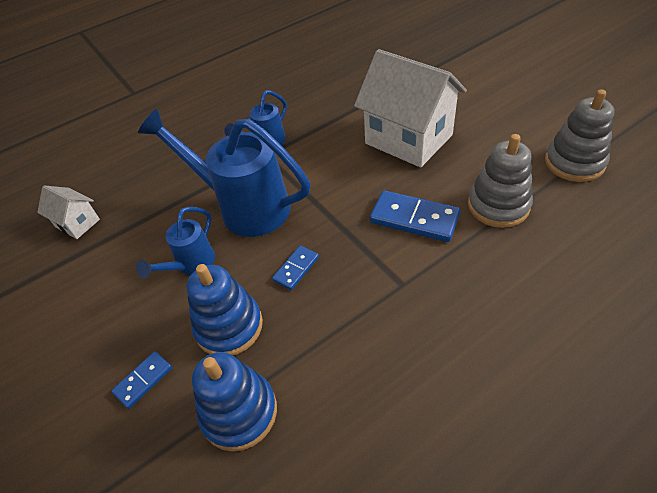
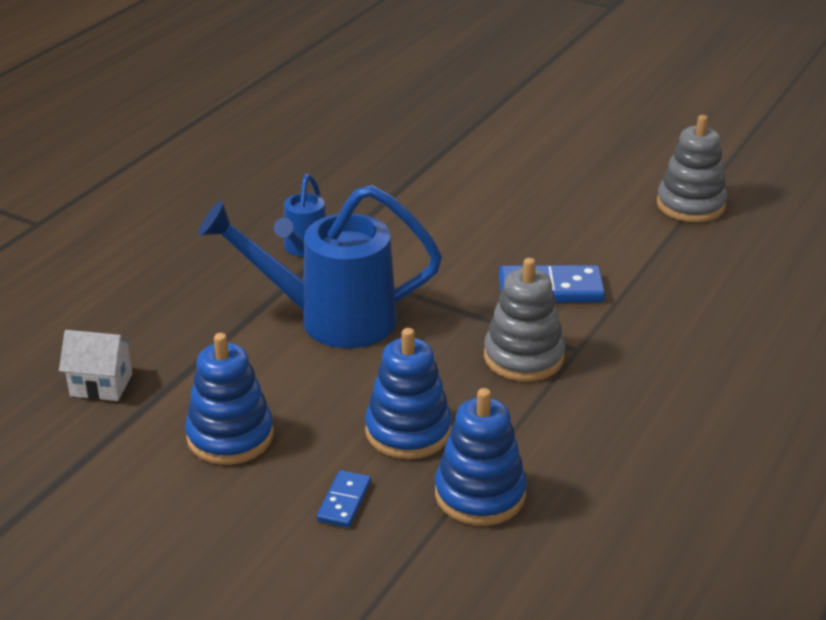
camera: 30 degrees left, 15 degrees down
blue watering can [136,207,215,278] -> none
blue domino [272,245,319,290] -> none
white house [354,49,467,167] -> none
grey stacking toy [468,134,533,228] -> grey stacking toy moved to [484,258,565,382]
none -> blue stacking toy [185,333,274,465]

